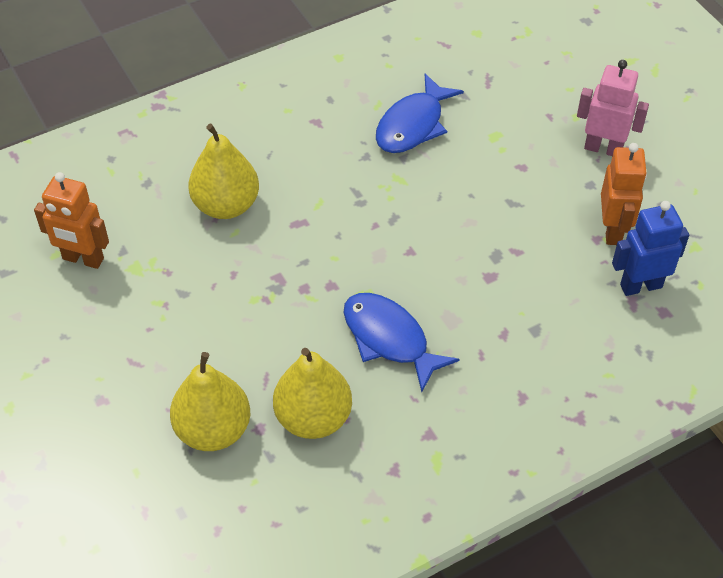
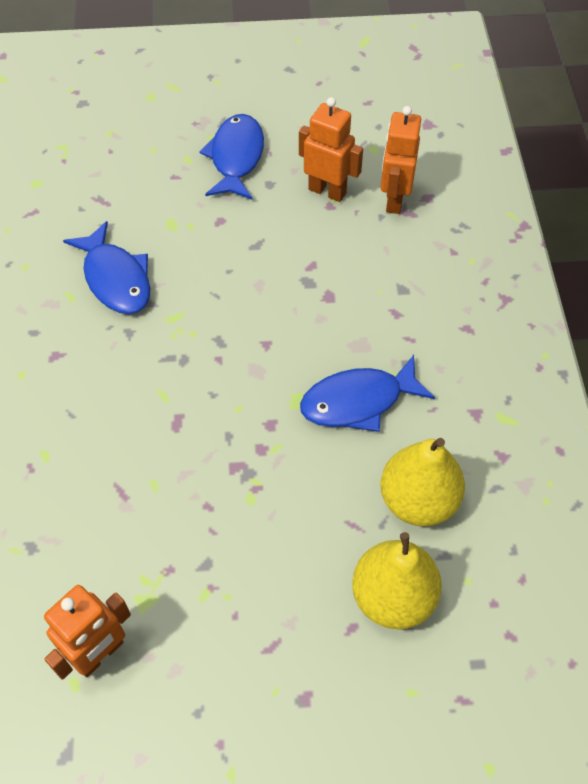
camera: 65 degrees left, 5 degrees up
yellow pear [188,124,259,219] -> none
pink robot [577,60,649,156] -> blue fish [199,114,264,199]
blue robot [612,201,689,296] -> orange robot [381,106,421,214]

